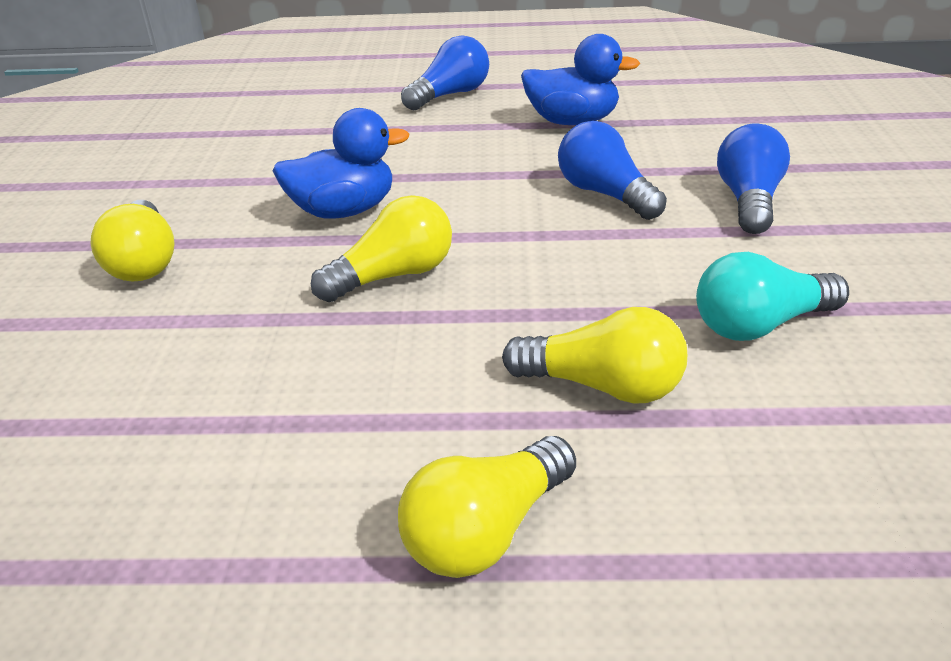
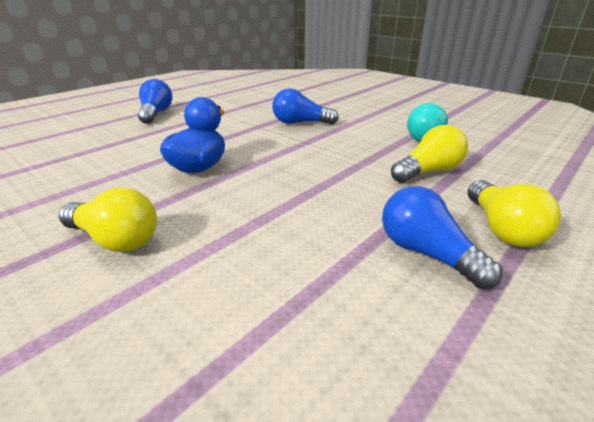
camera: 50 degrees left, 5 degrees down
yellow light bulb [311,195,452,302] -> none
blue duck [521,34,640,125] -> none
blue light bulb [717,123,790,234] -> blue light bulb moved to [382,186,502,289]

